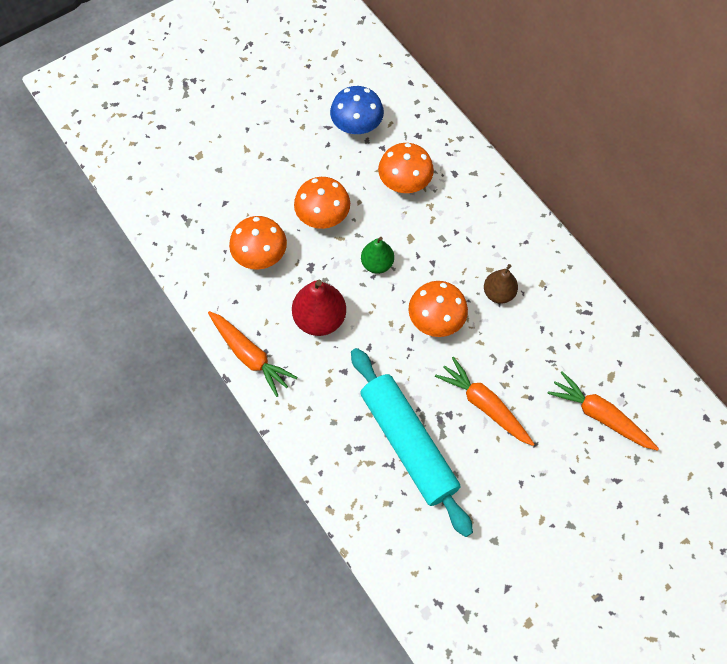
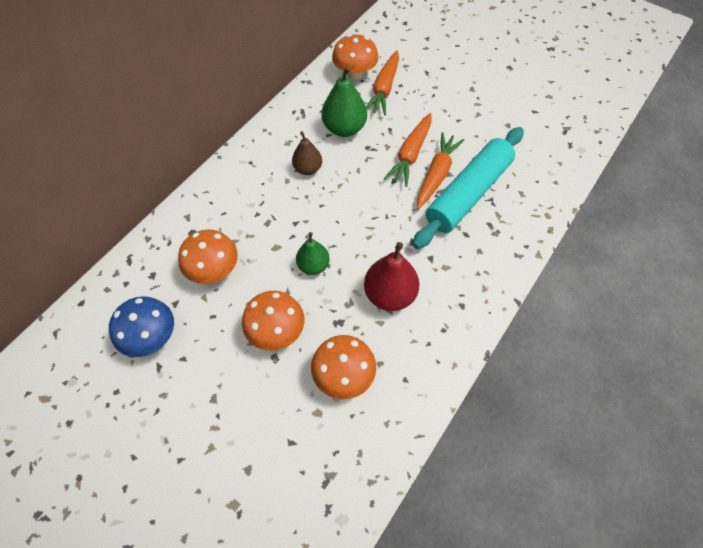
camera: 110 degrees left, 5 degrees down
orange carrot [208,311,297,397] -> orange carrot moved to [417,132,464,210]
orange mushroom [409,281,468,337] -> orange mushroom moved to [332,34,379,80]
none -> green pear [322,66,367,137]

